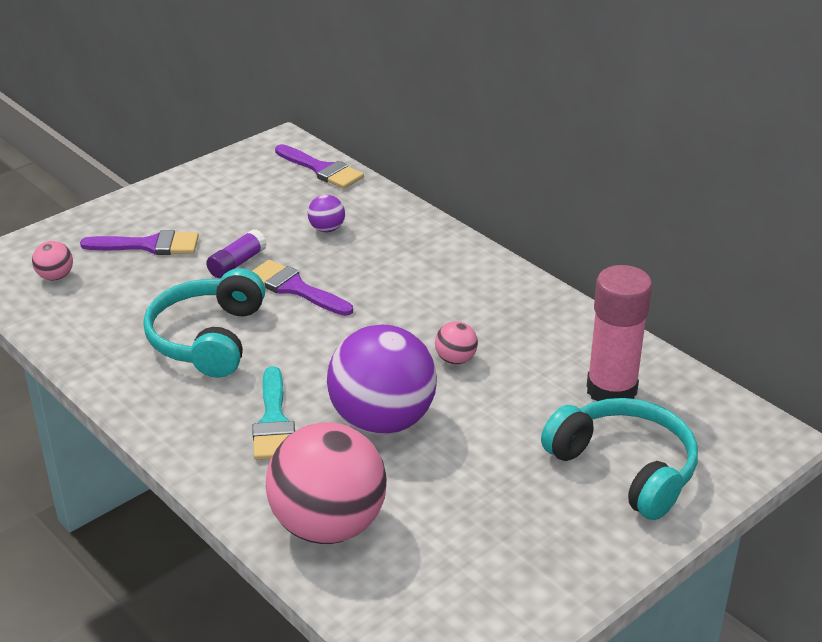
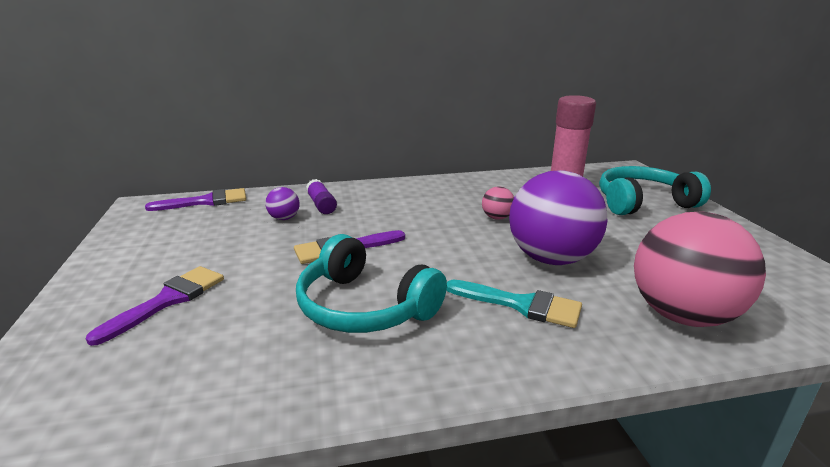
camera: 60 degrees left, 10 degrees down
pink ball [32,241,73,280] -> none
purple glue stick [206,229,267,278] -> purple glue stick moved to [306,179,337,214]

